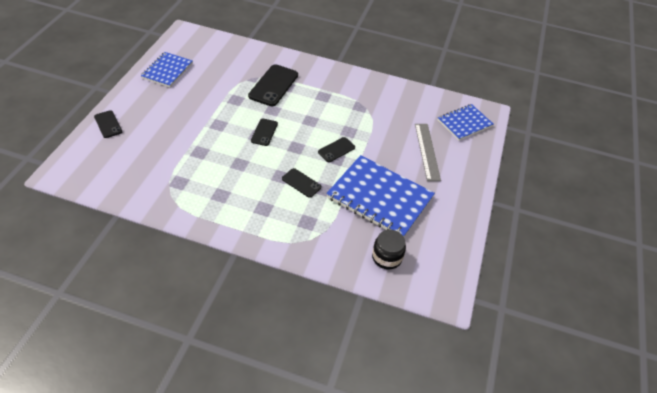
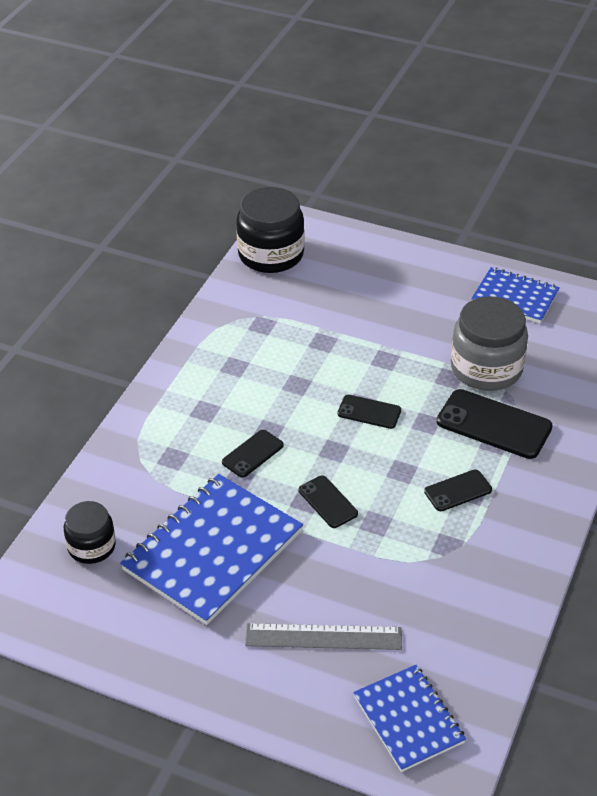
camera: 100 degrees right, 5 degrees down
black phone [94,110,122,138] -> black phone moved to [424,469,492,511]
none -> black jar [236,187,305,273]
none -> grey jar [451,296,528,391]

